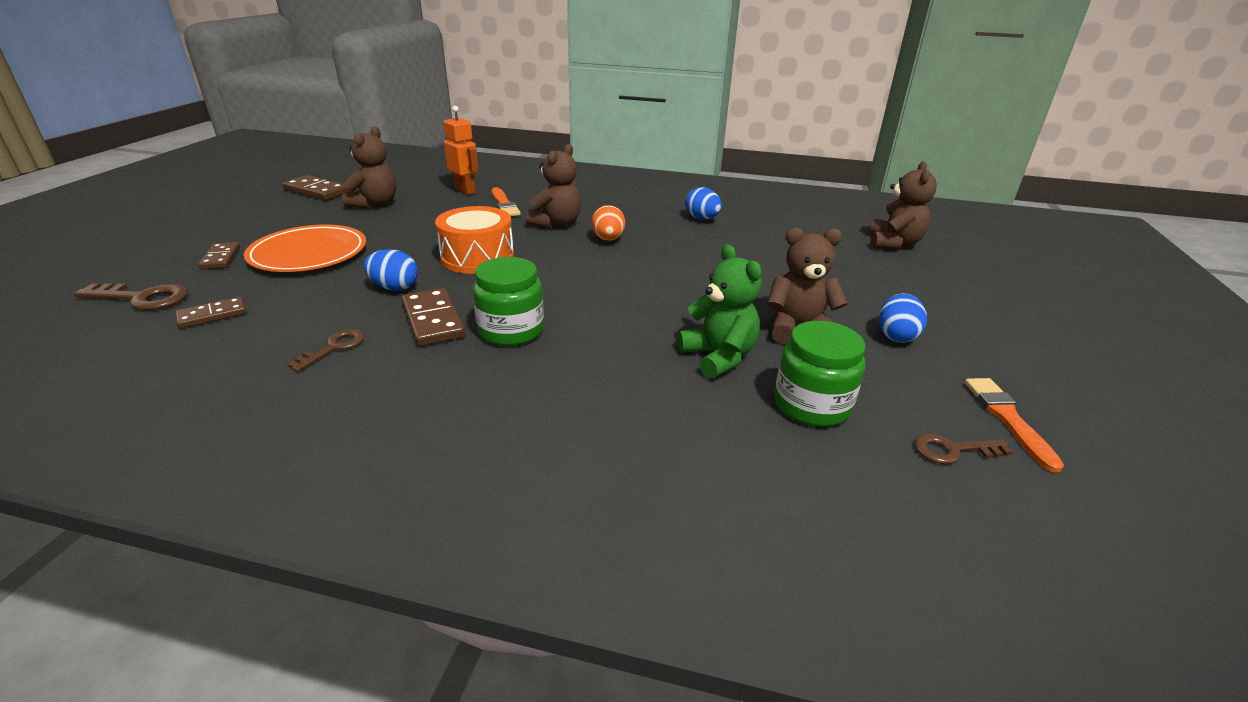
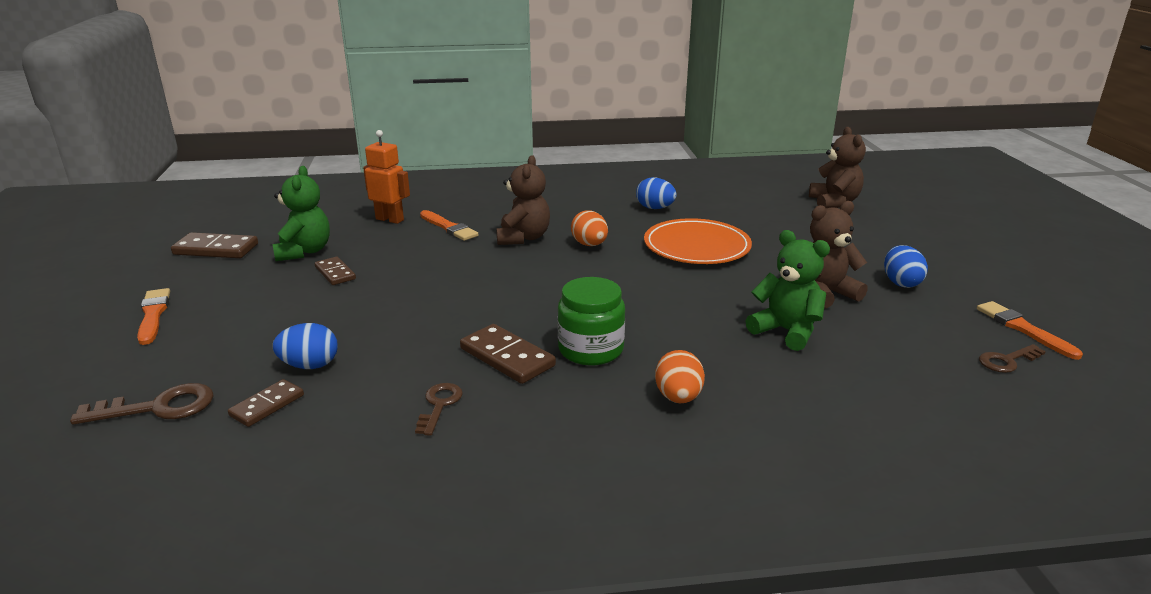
camera: 20 degrees left, 5 degrees down
brown domino [198,242,240,269] -> brown domino moved to [315,257,356,285]
orange plate [244,225,366,272] -> orange plate moved to [644,218,752,264]
brown teddy bear [342,126,396,208] -> green teddy bear [273,166,330,261]
blue egg [364,249,418,291] -> blue egg moved to [273,323,338,369]
orange drum [435,206,514,274] -> none
green jar [775,321,866,427] -> none
none -> orange brush [137,288,170,345]
none -> orange egg [655,350,705,403]

